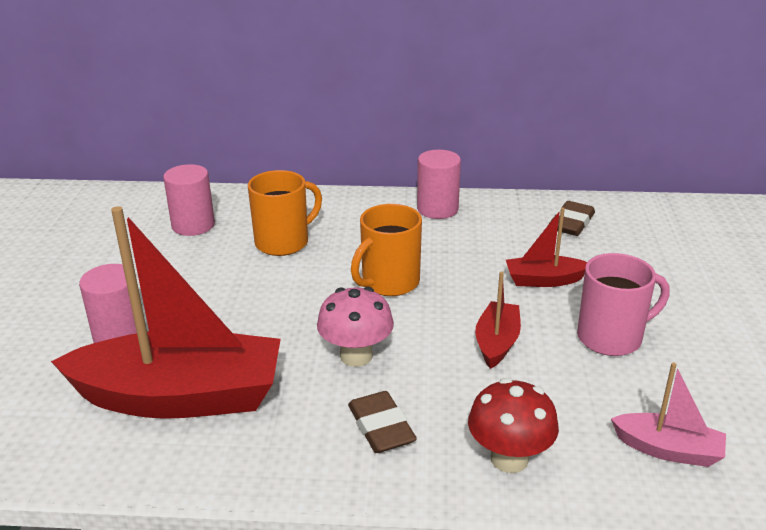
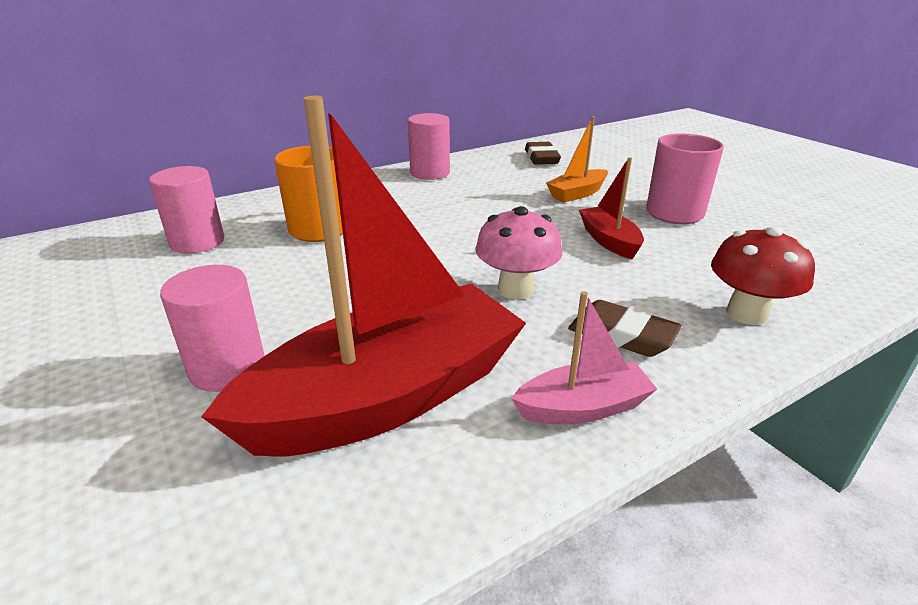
camera: 35 degrees left, 0 degrees up
orange mug [351,204,422,296] -> none
red boat [506,207,587,287] -> orange boat [546,116,608,203]
pink boat [611,363,726,467] -> pink boat moved to [511,291,657,425]

